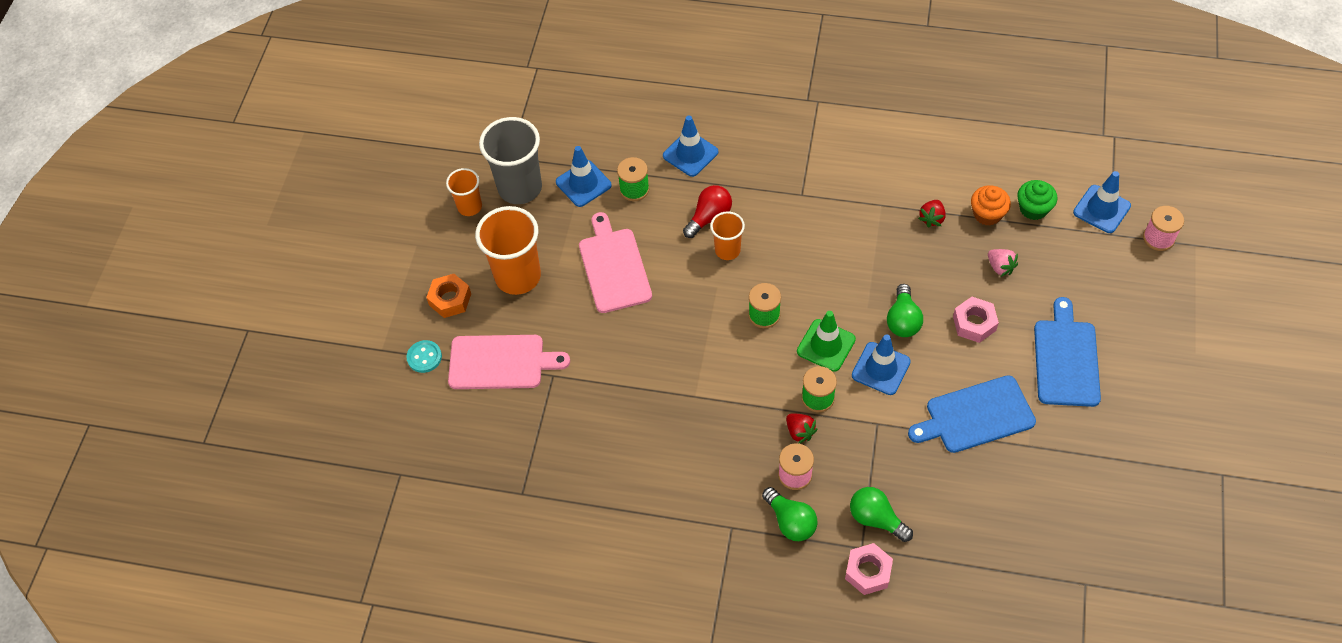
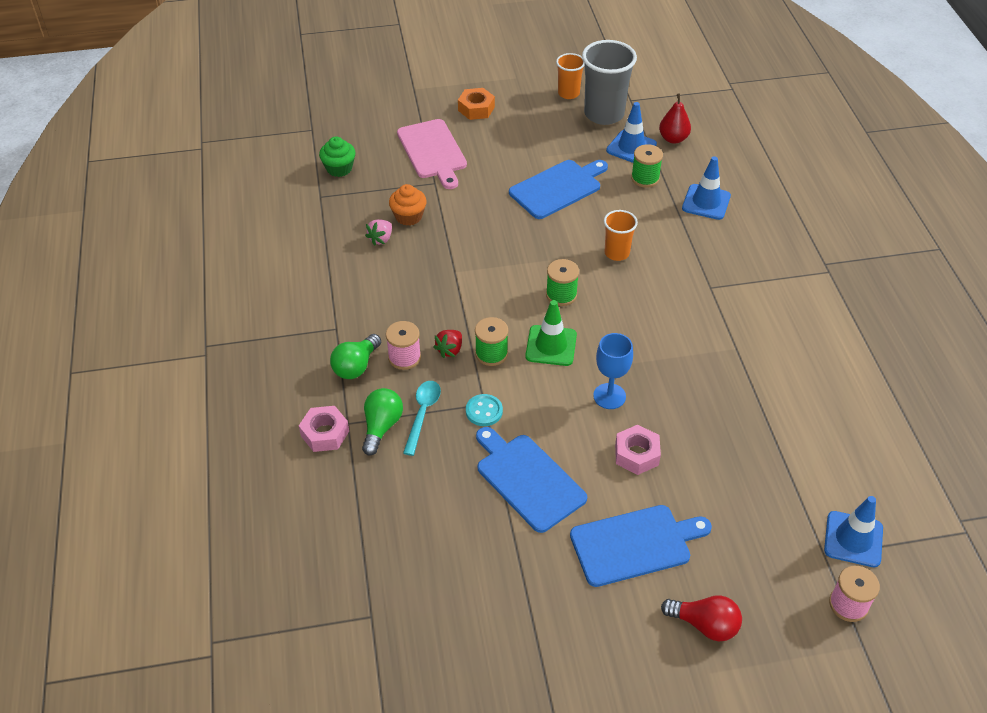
camera: 65 degrees right, 10 degrees down
turquoise button [406,340,442,373] -> turquoise button moved to [466,394,503,426]
orange cup [475,206,541,295] -> none
pink cutting board [579,212,652,313] -> blue cutting board [509,160,608,219]
red light bulb [683,185,732,238] -> red light bulb moved to [661,595,742,641]
blue traffic cone [852,334,911,395] -> none
green light bulb [887,284,923,337] -> blue goblet [593,333,633,409]
red strawberry [918,200,946,228] -> none
orange cupcake [971,185,1011,226] -> orange cupcake moved to [389,184,427,226]
pink strawberry [988,249,1018,277] -> pink strawberry moved to [365,219,392,246]
green cupcake [1017,180,1057,220] -> green cupcake moved to [319,137,356,177]
none -> turquoise spoon [403,381,441,456]
none -> red pear [659,93,691,144]

